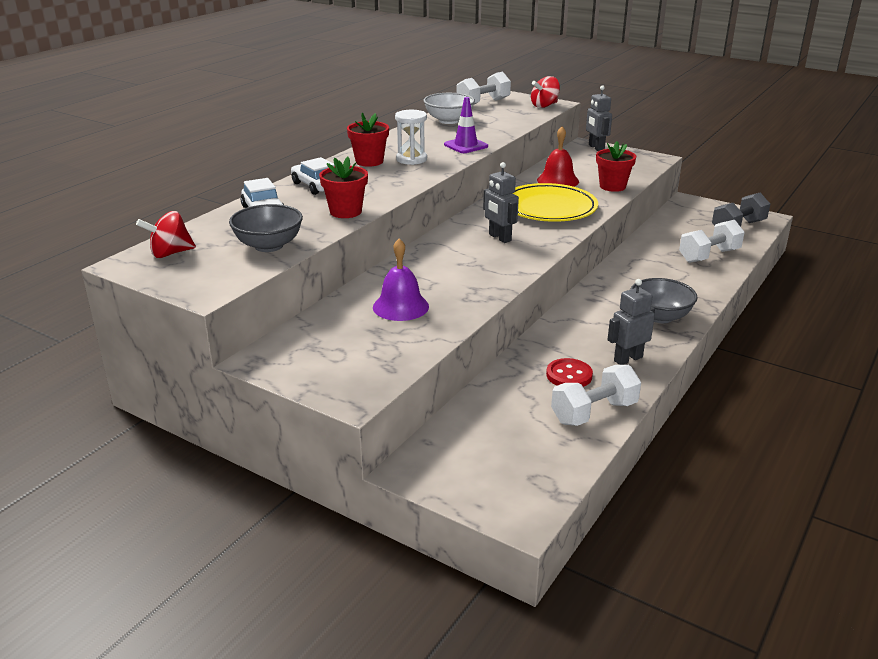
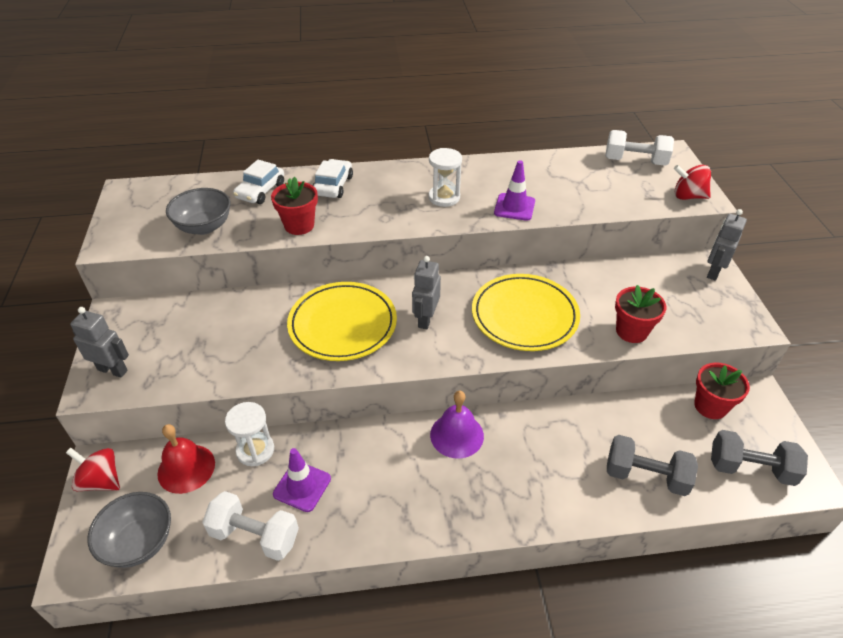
camera: 50 degrees right, 15 degrees up
red spinning top [136,211,196,258] -> red spinning top moved to [66,448,120,491]
red flower pot [347,113,389,167] -> red flower pot moved to [694,362,750,419]
purple bell [373,238,429,321] -> purple bell moved to [430,391,484,459]
white bowl [424,93,475,124] -> none
red bell [537,126,579,187] -> red bell moved to [157,424,215,494]
red button [546,358,593,387] -> purple traffic cone [273,448,331,512]
grey robot [607,279,655,365] -> grey robot moved to [70,307,129,378]
grey bowl [631,278,697,323] -> grey bowl moved to [88,492,171,568]
white dumbbell [679,220,745,263] -> grey dumbbell [607,435,698,496]
none -> white hourglass [225,402,274,466]
none -> yellow plate [287,282,397,361]

